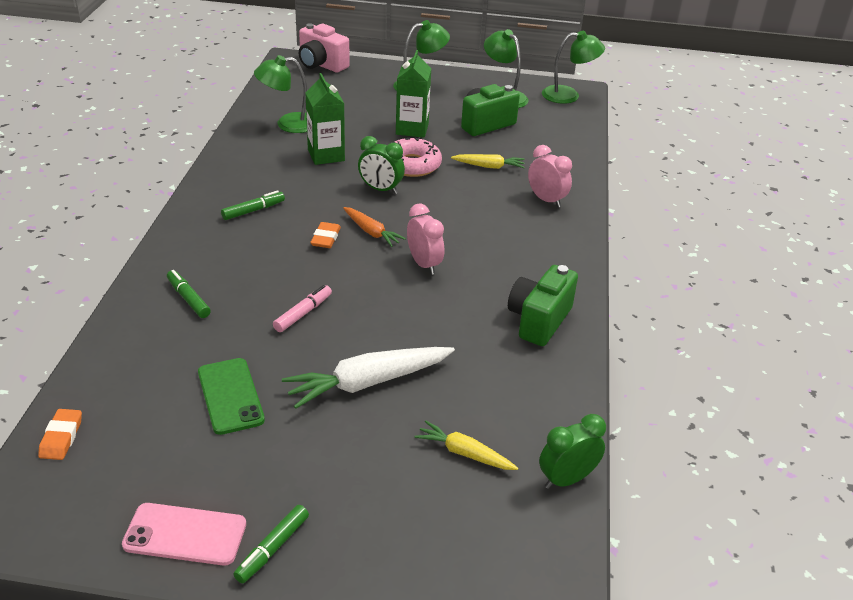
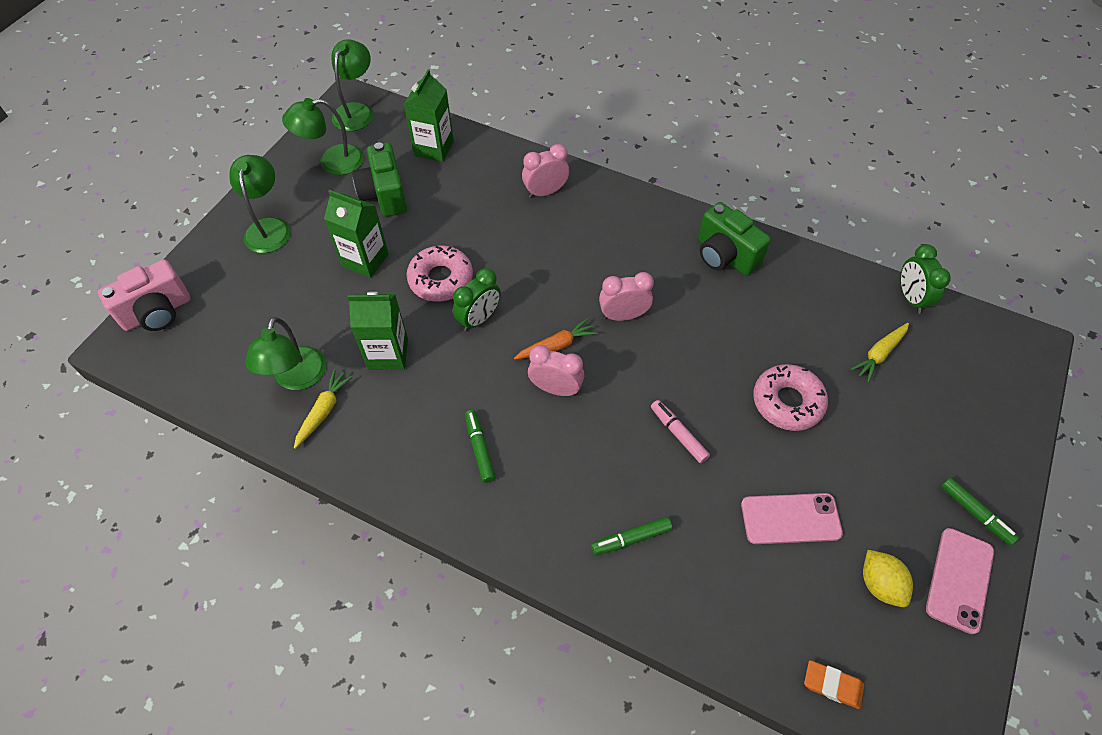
camera: 70 degrees left, 20 degrees up
green phone [198,358,265,435] -> pink phone [741,493,843,544]
white carrot [282,347,455,409] -> pink donut [753,364,828,431]
orange eraser [310,222,341,248] -> pink clock [528,345,584,396]
yellow carrot [451,154,525,169] -> yellow carrot moved to [294,369,353,449]
none -> green carton [404,69,454,162]
none -> yellow lemon [863,550,913,607]

